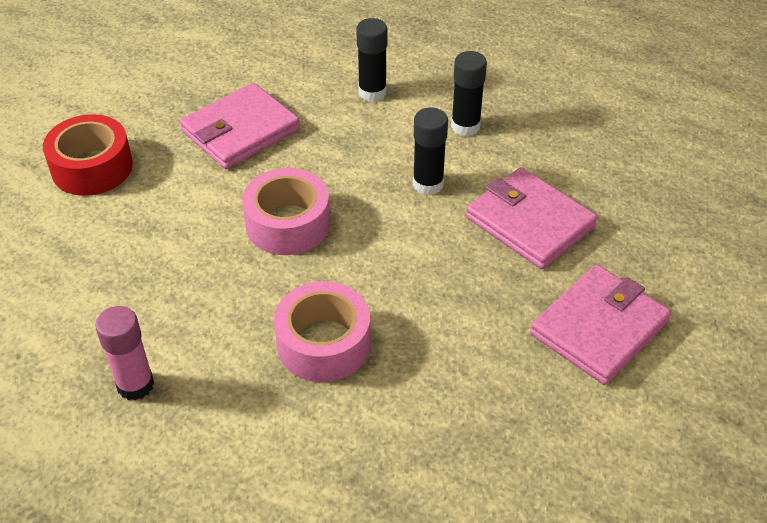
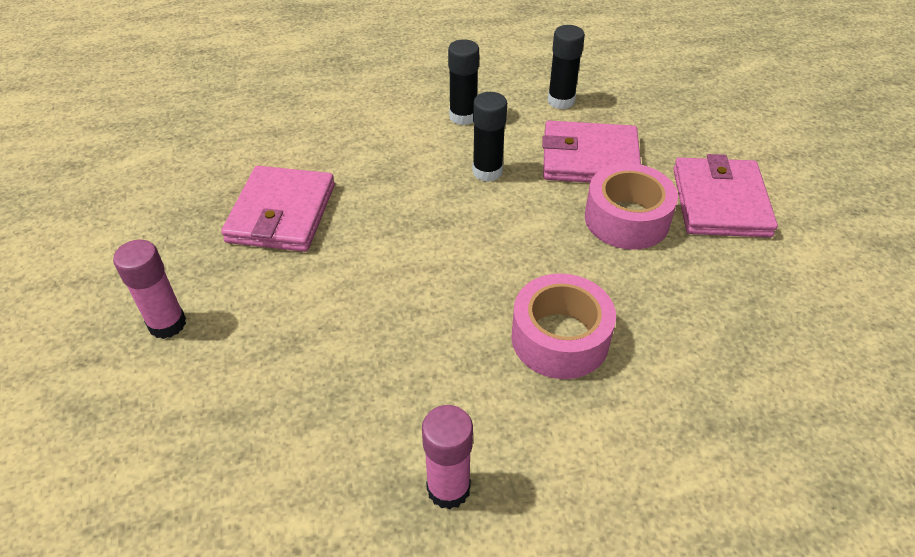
camera: 40 degrees left, 0 degrees up
red tape [43,114,133,196] -> pink glue stick [113,239,186,339]
pink tape [242,168,330,255] -> pink tape moved to [585,163,678,250]
black glue stick [356,18,388,102] -> black glue stick moved to [548,25,585,109]

